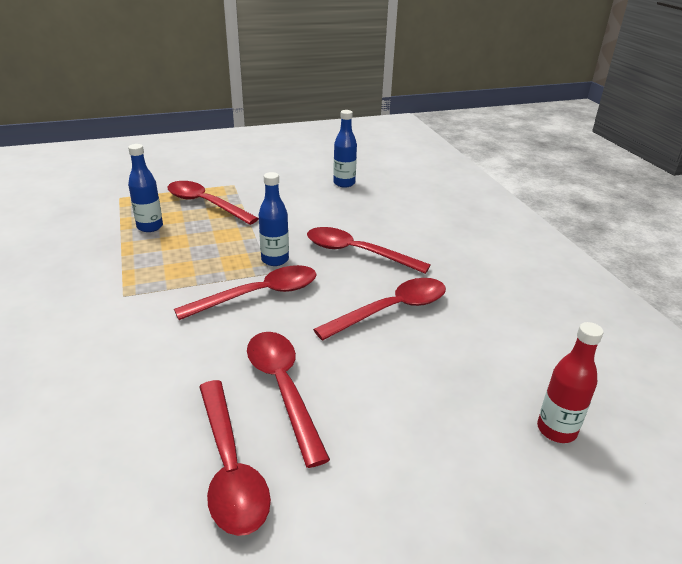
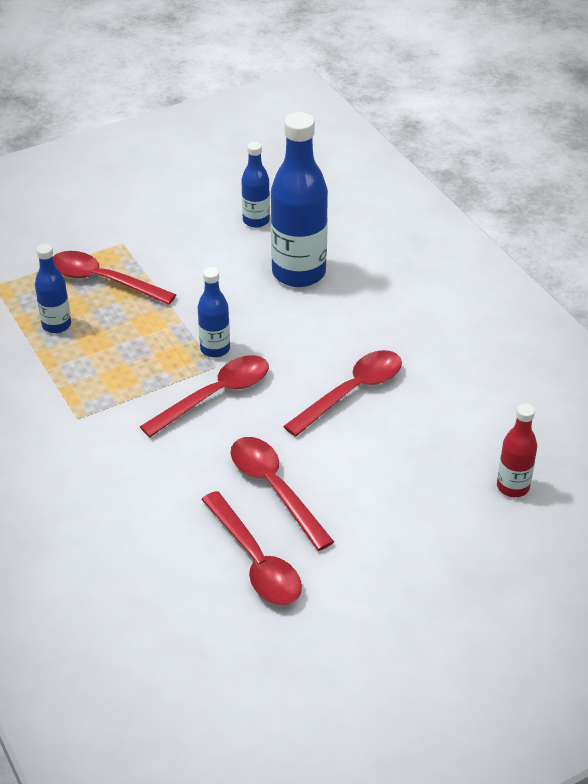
camera: 10 degrees left, 10 degrees up
red spoon [307,227,431,274] -> none
none -> blue bottle [271,112,328,287]

